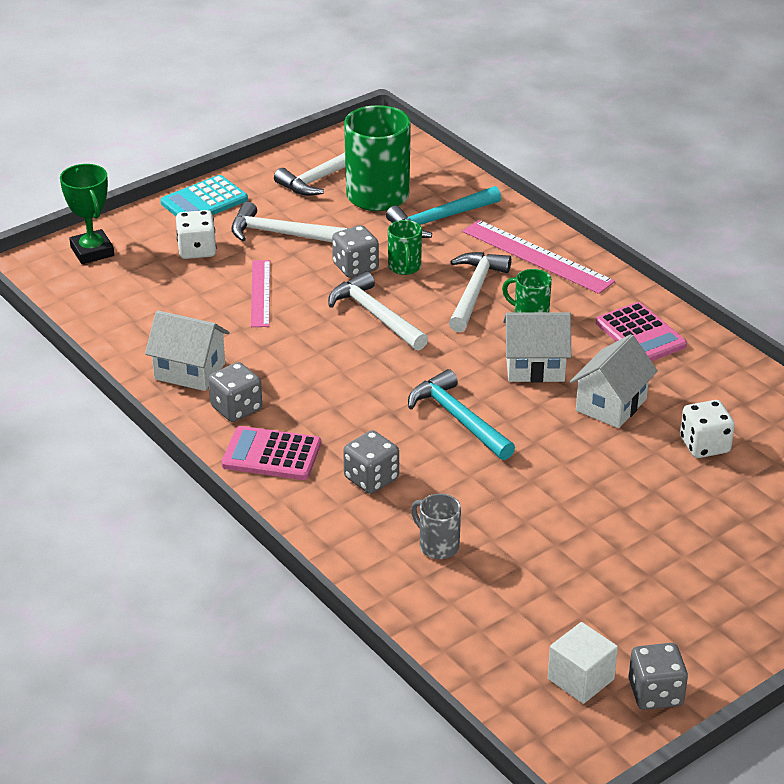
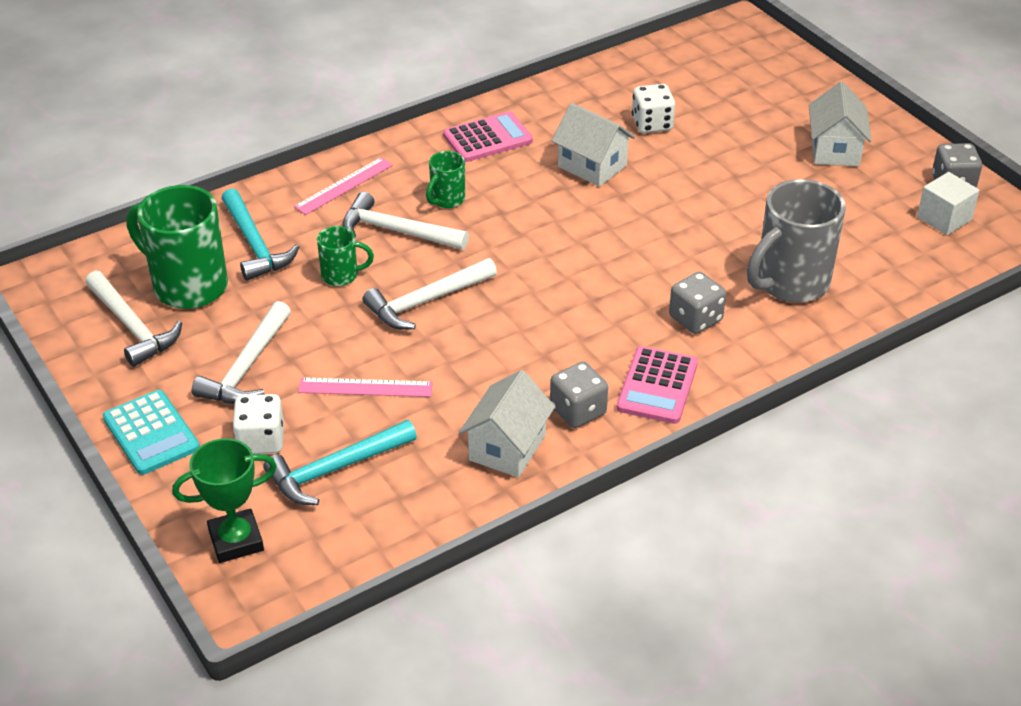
camera: 85 degrees left, 5 degrees up
grey dice [332,225,379,278] -> none
turquoise hammer [408,369,515,460] -> turquoise hammer moved to [264,420,417,505]
grey mug [411,494,461,559] -> grey mug [747,179,846,303], size x2.01
pink ruler [463,220,615,294] -> pink ruler [294,157,393,215], size x0.65
white house [503,312,571,383] -> white house moved to [809,82,872,166]

